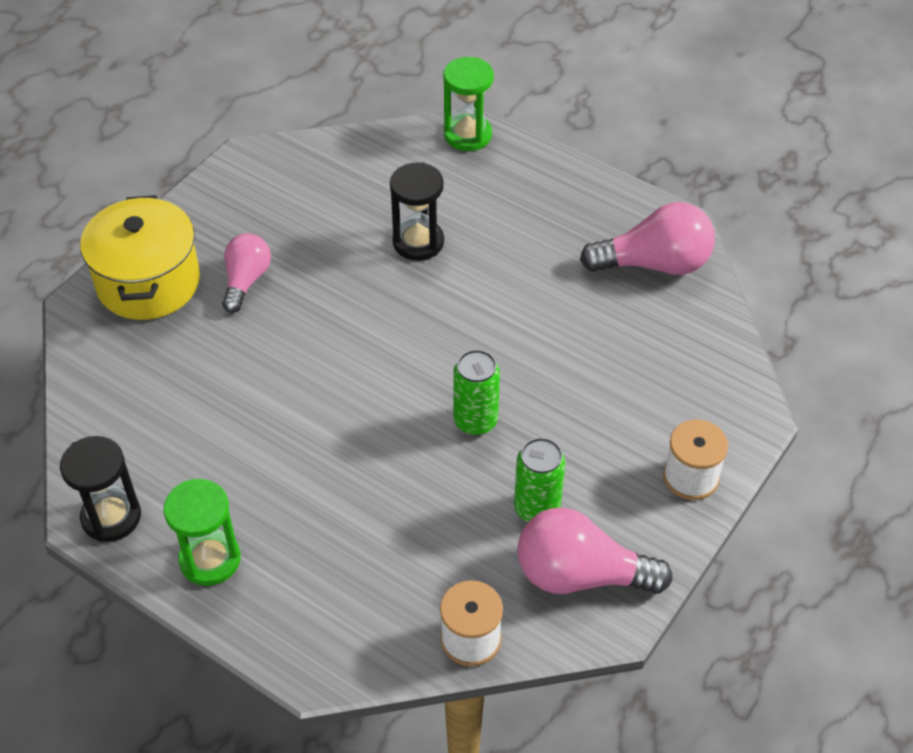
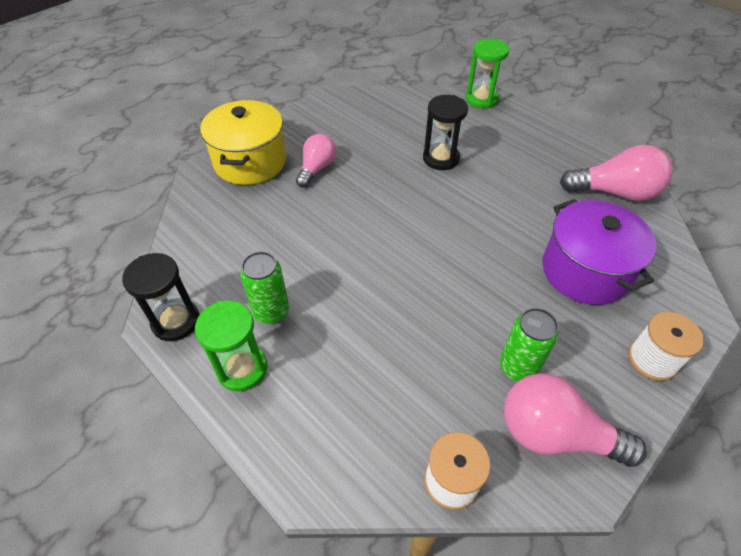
camera: 10 degrees right, 0 degrees up
green can [453,349,500,436] -> green can moved to [240,251,289,324]
none -> purple pot [542,199,657,305]

